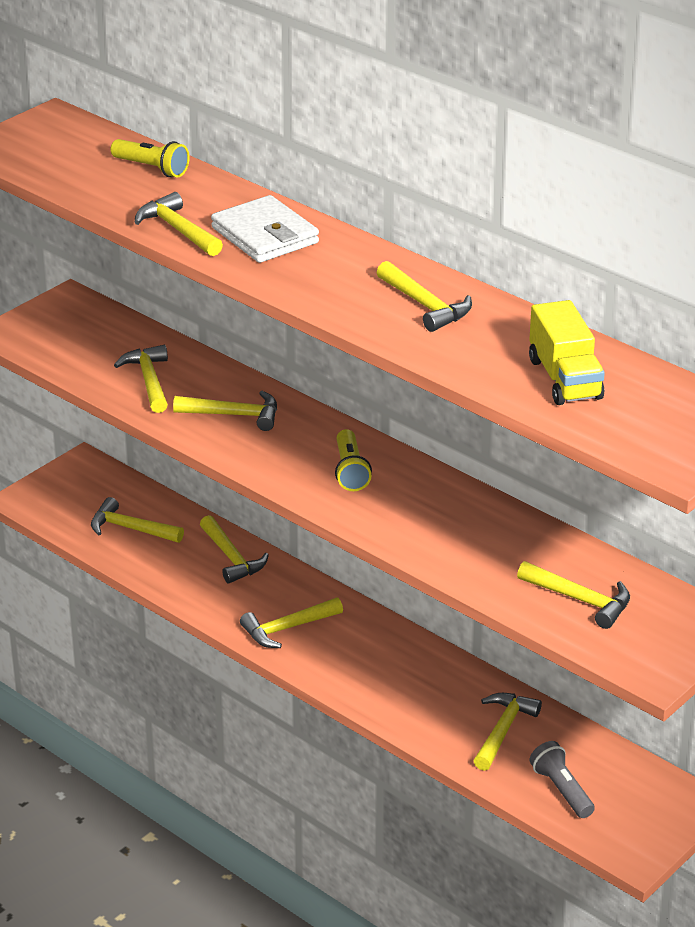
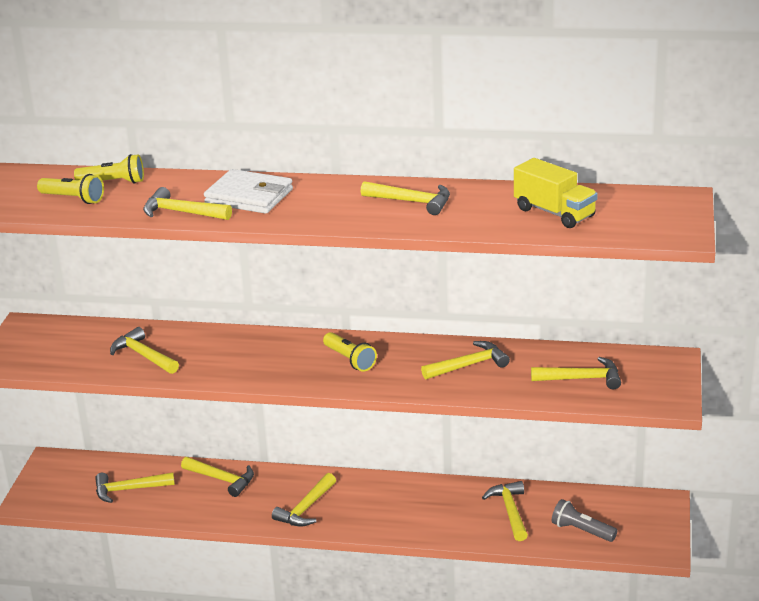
camera: 30 degrees left, 5 degrees down
yellow hammer [173,391,277,431] -> yellow hammer moved to [421,341,510,380]
none -> yellow flashlight [37,174,104,204]

